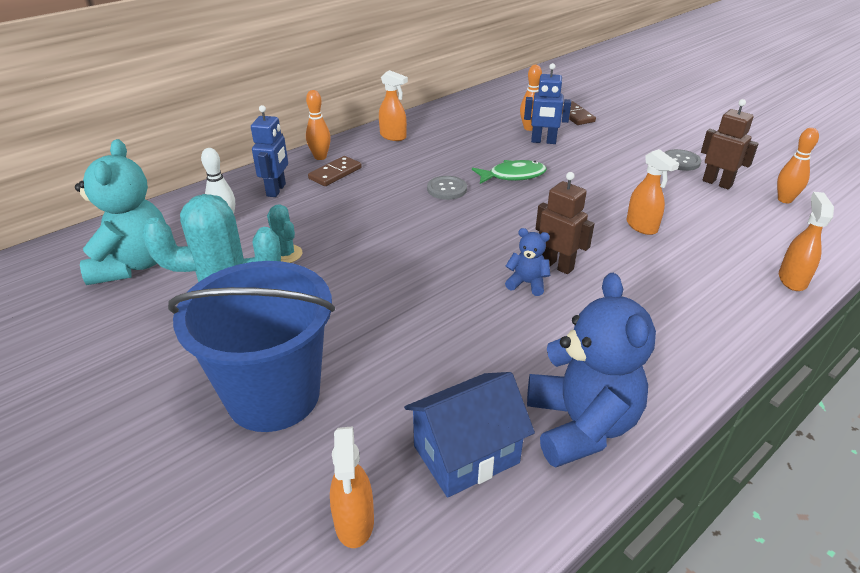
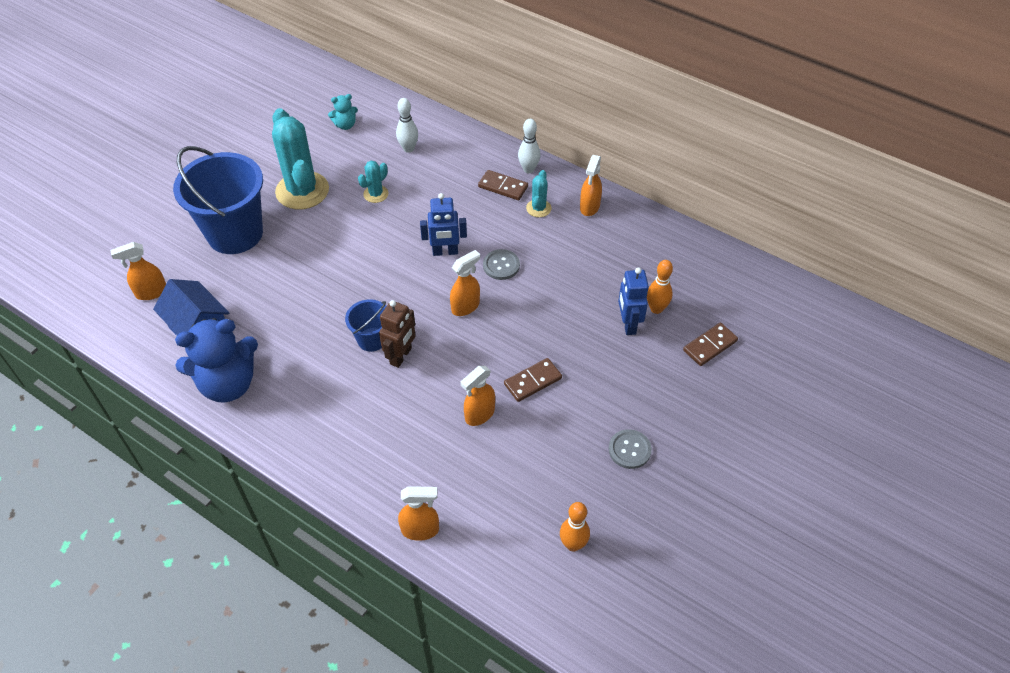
camera: 75 degrees right, 15 degrees up
turquoise teddy bear [75,139,166,285] -> turquoise teddy bear [328,94,358,130], size x0.46
blue robot [251,105,288,197] -> blue robot moved to [420,193,467,256]
orange bowling pin [306,90,331,160] -> white bowling pin [518,119,540,173]
green fish [472,160,547,184] -> none
blue teddy bear [505,228,550,296] -> blue bucket [345,299,386,352]
brown robot [701,99,759,189] -> none
none -> orange spray bottle [450,250,480,316]
none -> brown domino [504,358,562,402]
none -> turquoise cactus [526,170,552,217]

